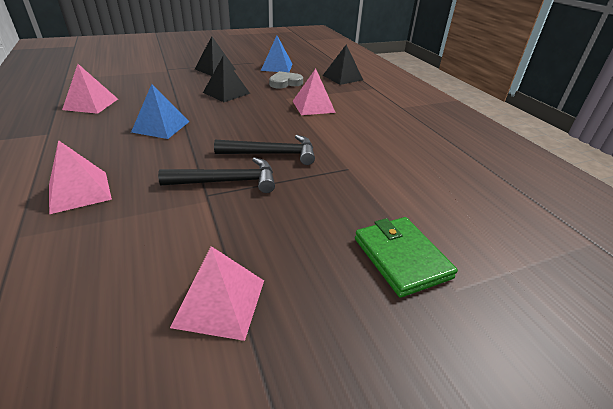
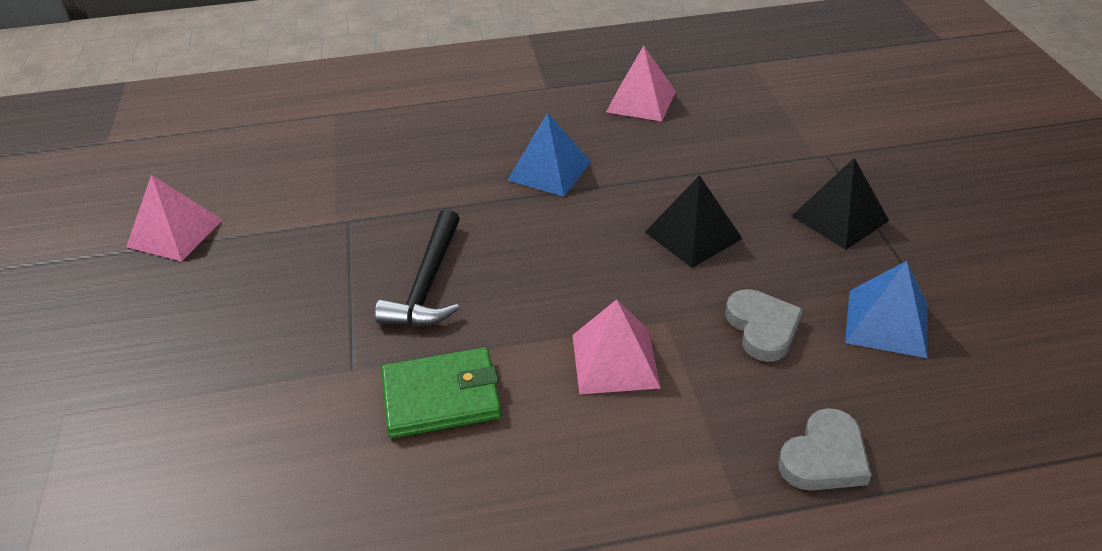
camera: 105 degrees right, 5 degrees up
pink pyramid [49,140,112,214] -> none
black hammer [158,157,275,193] -> none
black pyramid [323,45,363,85] -> grey heart [778,408,872,490]
green wallet [355,217,458,298] -> green wallet moved to [381,347,502,438]

